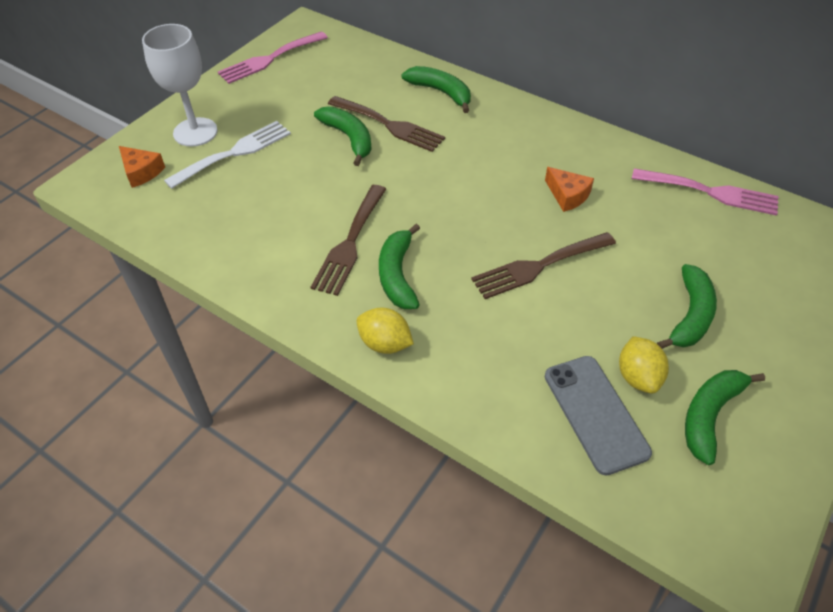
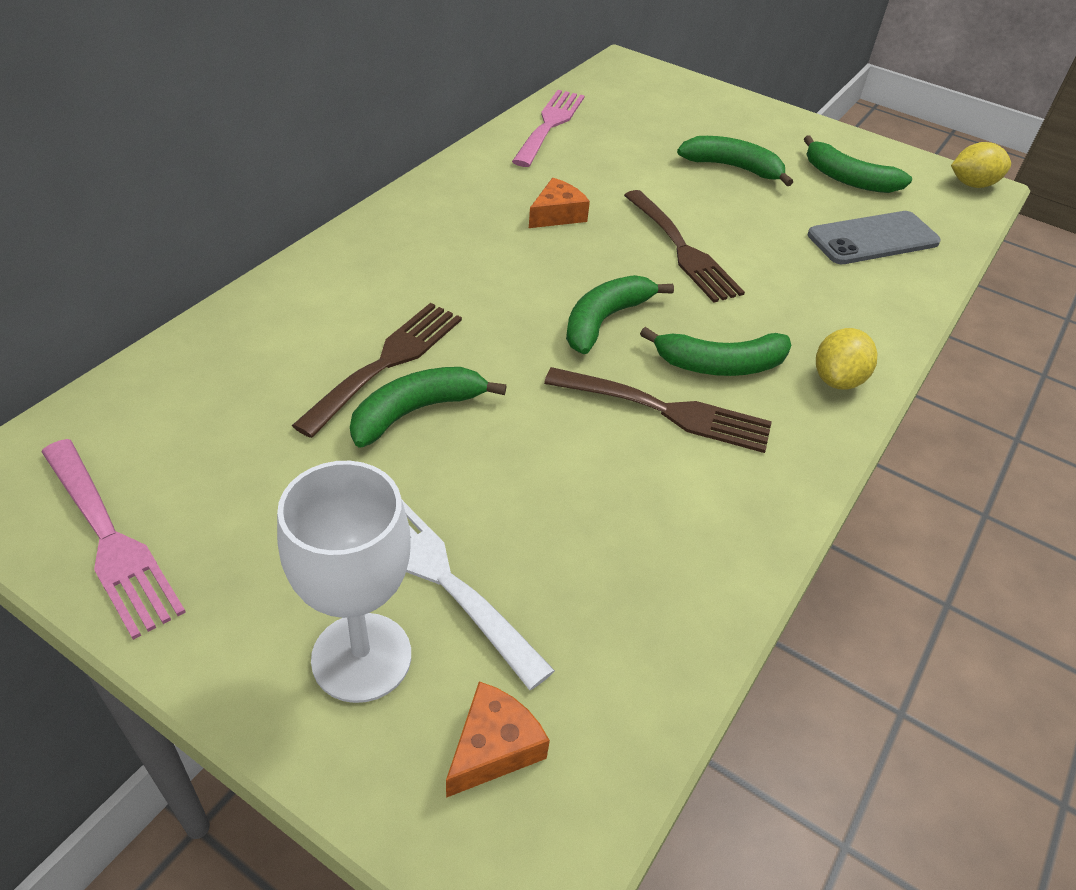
camera: 95 degrees left, 5 degrees down
green banana [401,66,471,113] -> green banana moved to [566,275,674,354]
yellow lemon [619,336,669,394] -> yellow lemon moved to [951,142,1011,188]

